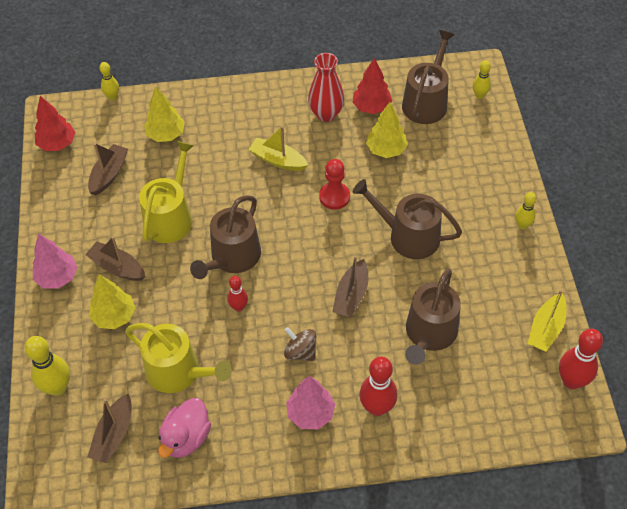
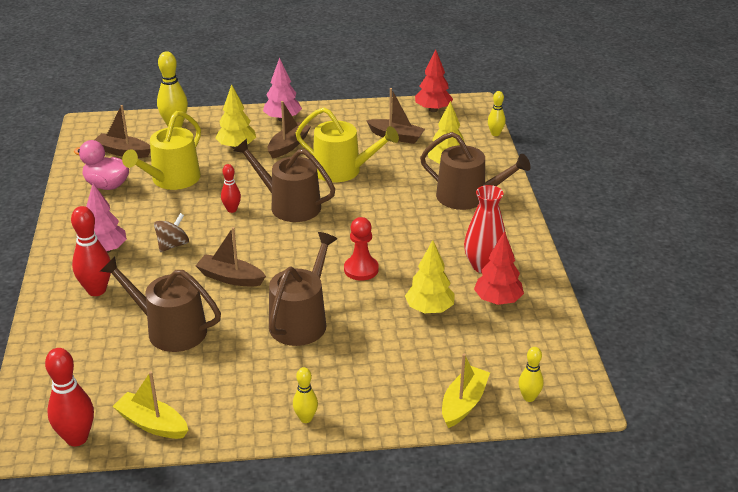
camera: 90 degrees right, 20 degrees down
yellow boat [248,126,308,171] -> yellow boat moved to [442,354,490,428]
brown watering can [402,30,455,124] -> brown watering can moved to [420,132,531,210]

